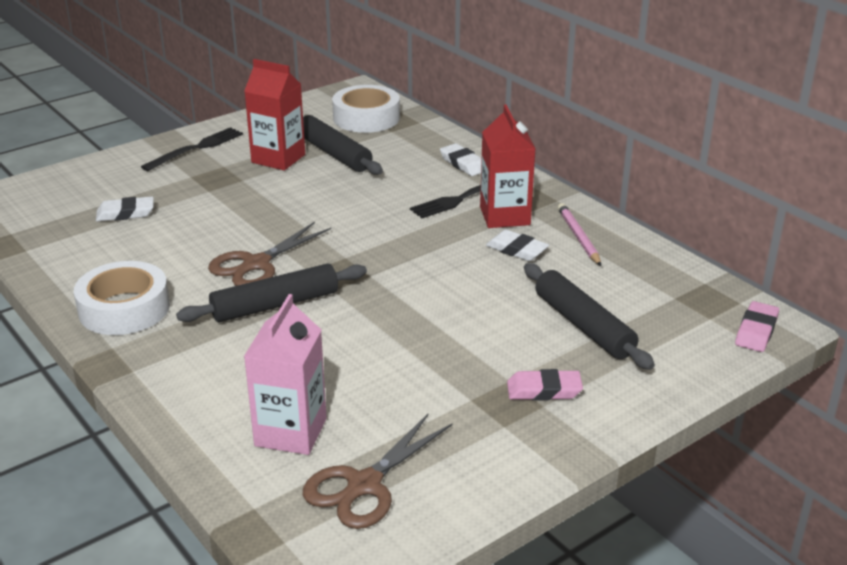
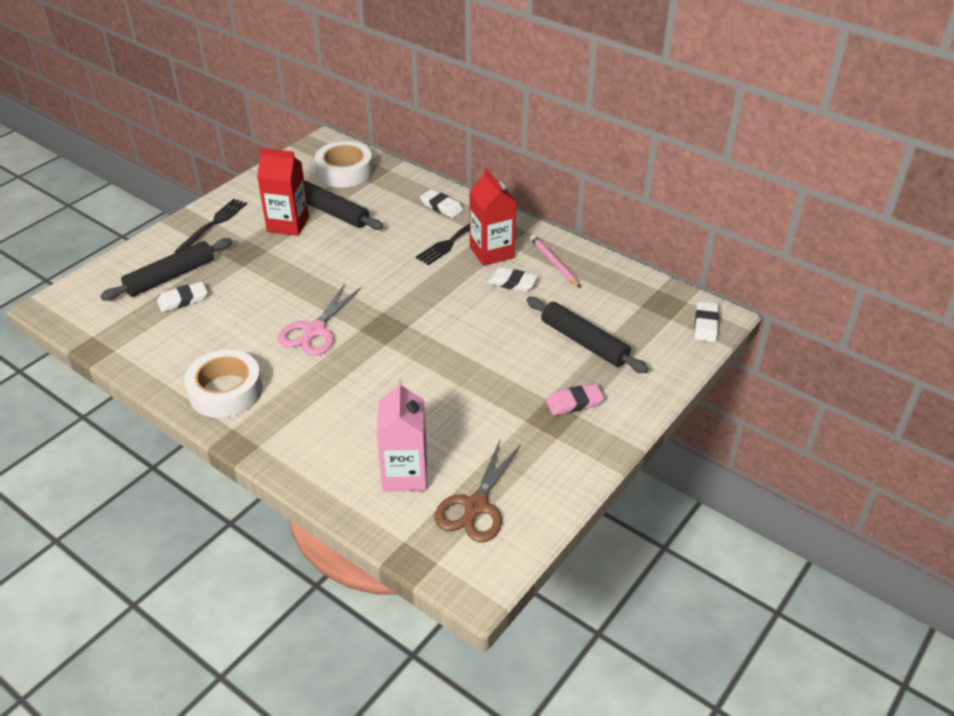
camera: 15 degrees left, 10 degrees up
black rolling pin [176,263,367,322] -> black rolling pin moved to [100,238,232,301]
brown scissors [208,222,331,286] -> pink scissors [277,284,362,356]
pink eraser [735,301,779,352] -> white eraser [694,301,719,342]

